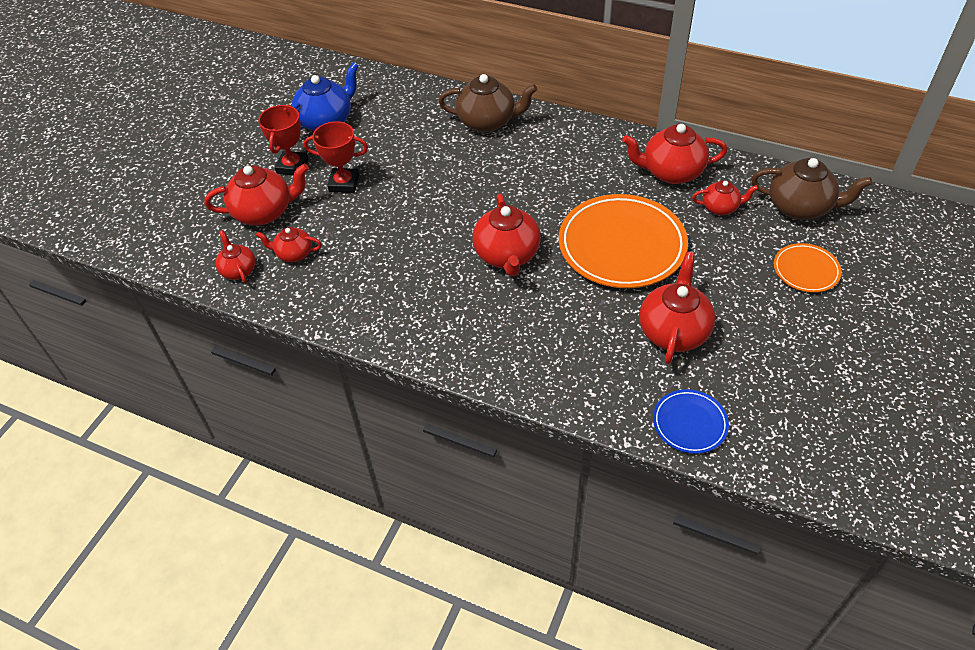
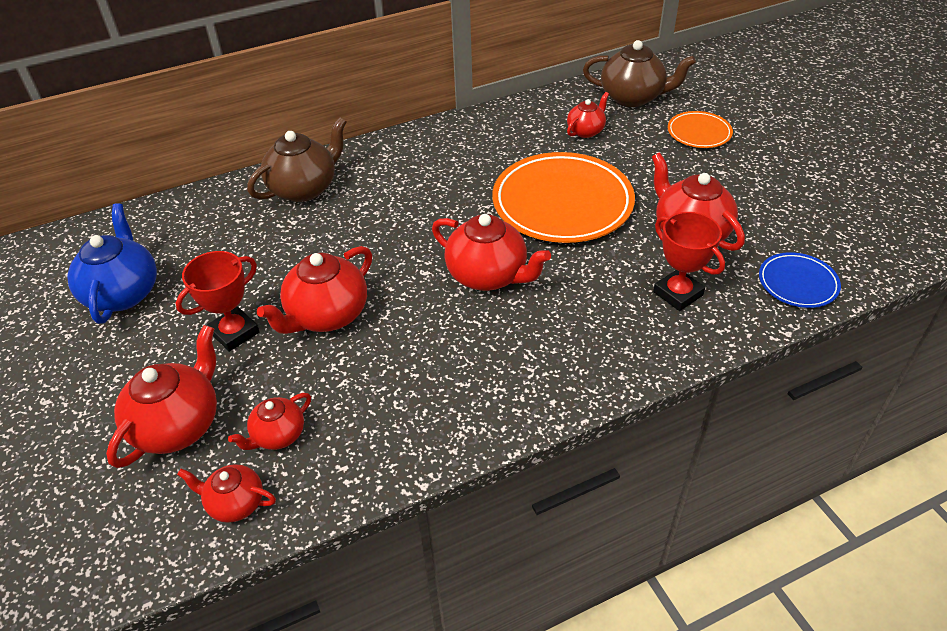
camera: 50 degrees left, 5 degrees down
red trophy [258,105,309,176] -> red trophy moved to [653,212,725,311]
red teapot [622,124,727,184] -> red teapot moved to [257,246,372,334]
brown teapot [751,158,873,220] -> brown teapot turned 45 degrees clockwise [583,40,696,107]

